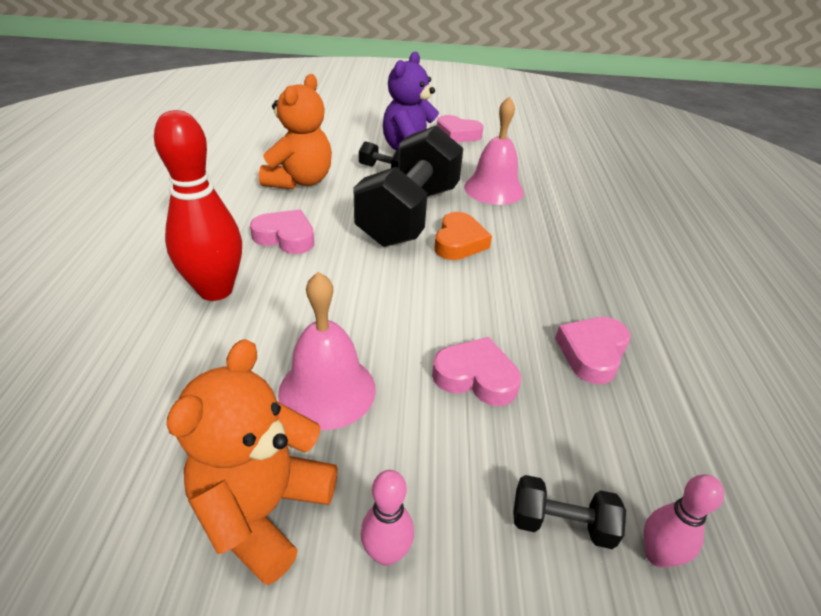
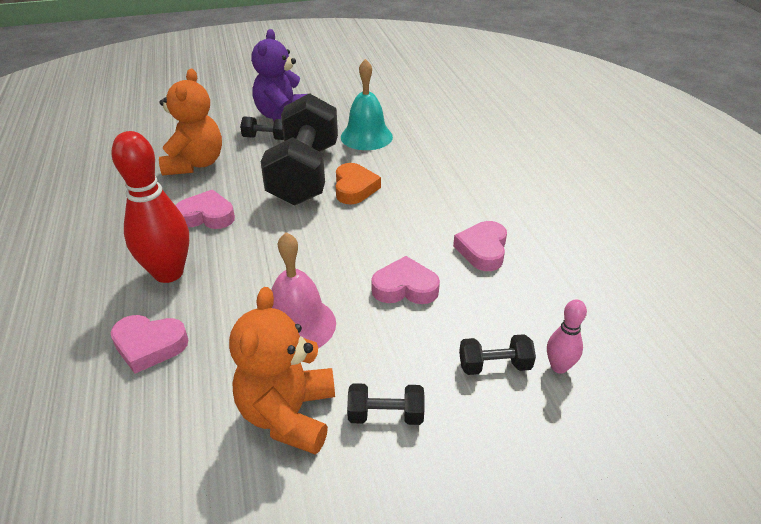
camera: 15 degrees left, 0 degrees up
pink bowling pin [361,470,414,566] -> black dumbbell [347,383,424,425]
pink heart [437,115,484,142] -> pink heart moved to [111,315,189,374]
pink bell [464,96,524,205] -> turquoise bell [341,59,393,150]

